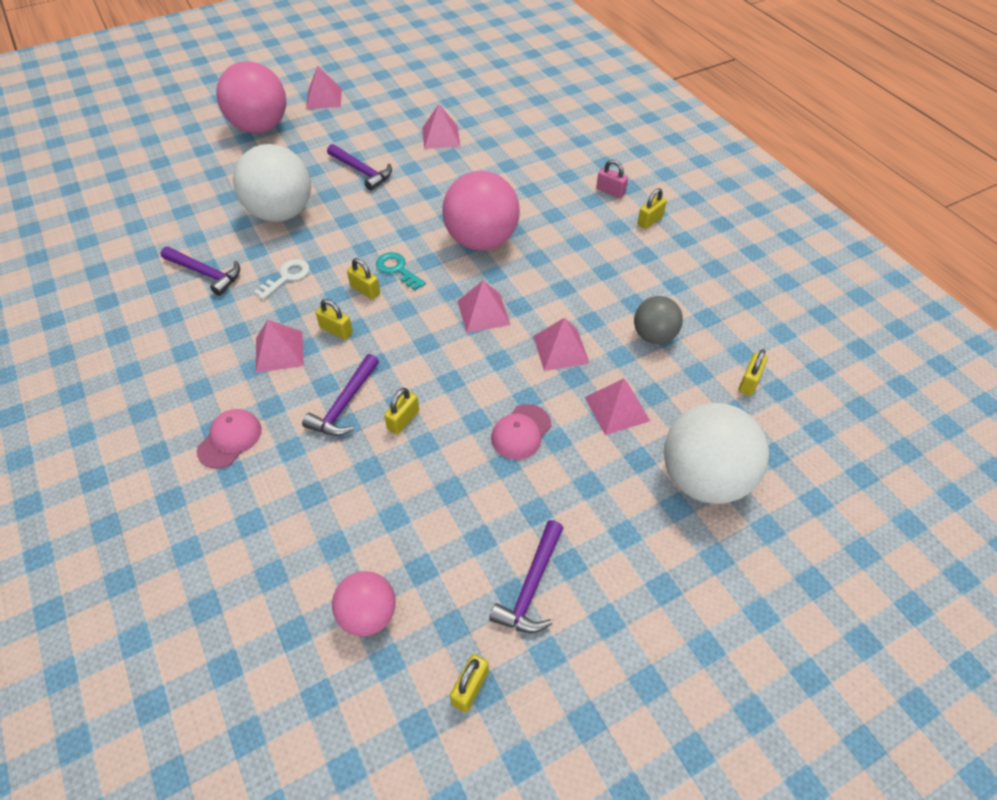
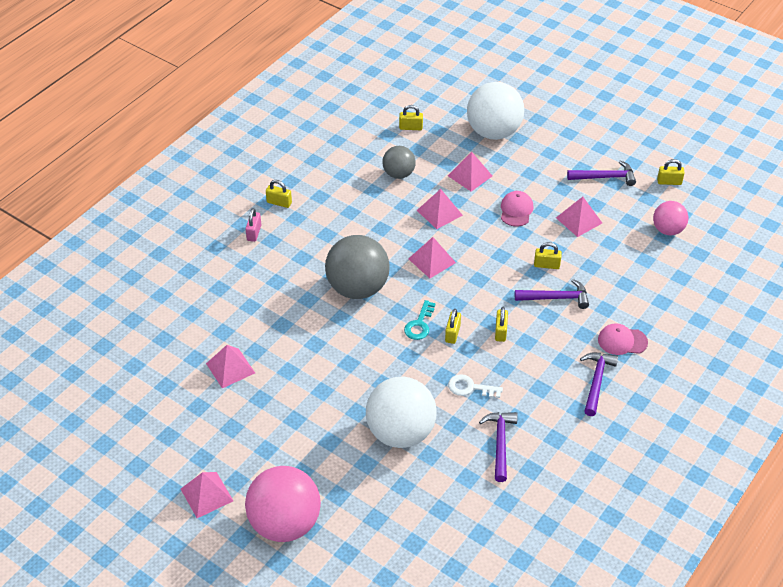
camera: 115 degrees left, 5 degrees down
pink pyramid [256,320,304,373] -> pink pyramid moved to [556,197,602,237]
purple hammer [327,144,392,191] -> purple hammer moved to [580,353,618,416]
pink ball [442,171,520,250] -> grey ball [325,235,389,299]
pink cap [491,404,551,460] -> pink cap turned 90 degrees counterclockwise [501,191,533,227]

